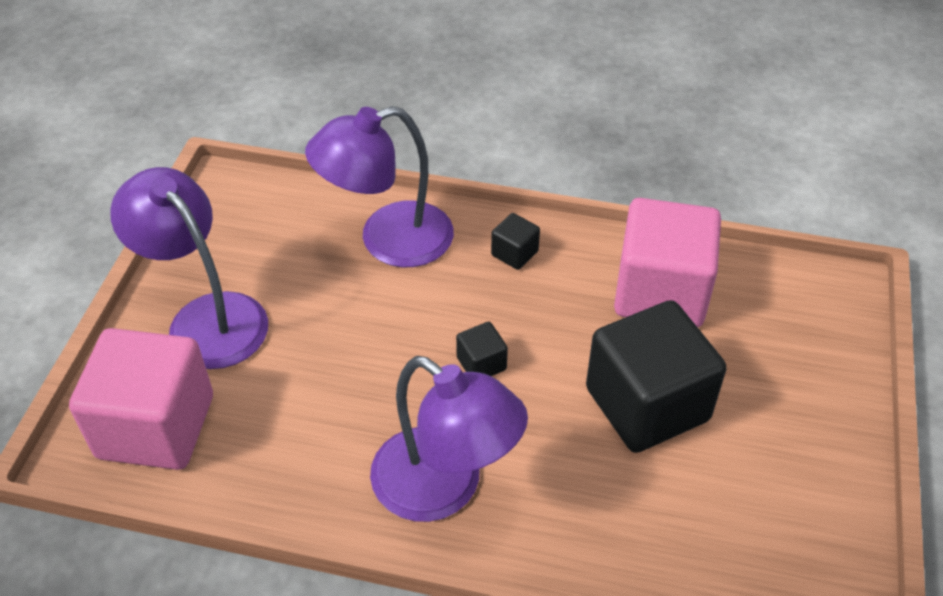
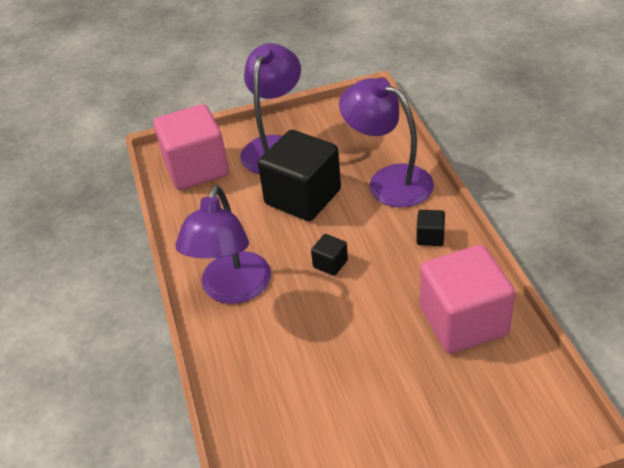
camera: 65 degrees right, 5 degrees down
black cube [586,300,727,453] -> black cube moved to [258,130,341,221]

